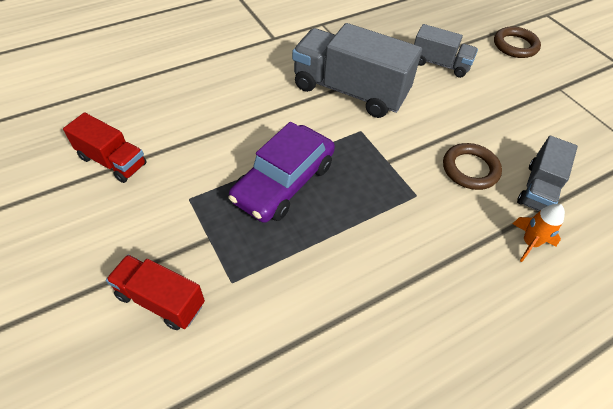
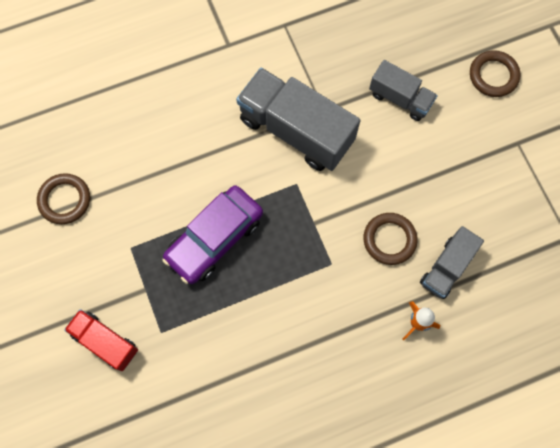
camera: 10 degrees right, 20 degrees up
red truck [63,112,147,183] -> brown ring [37,173,90,224]

